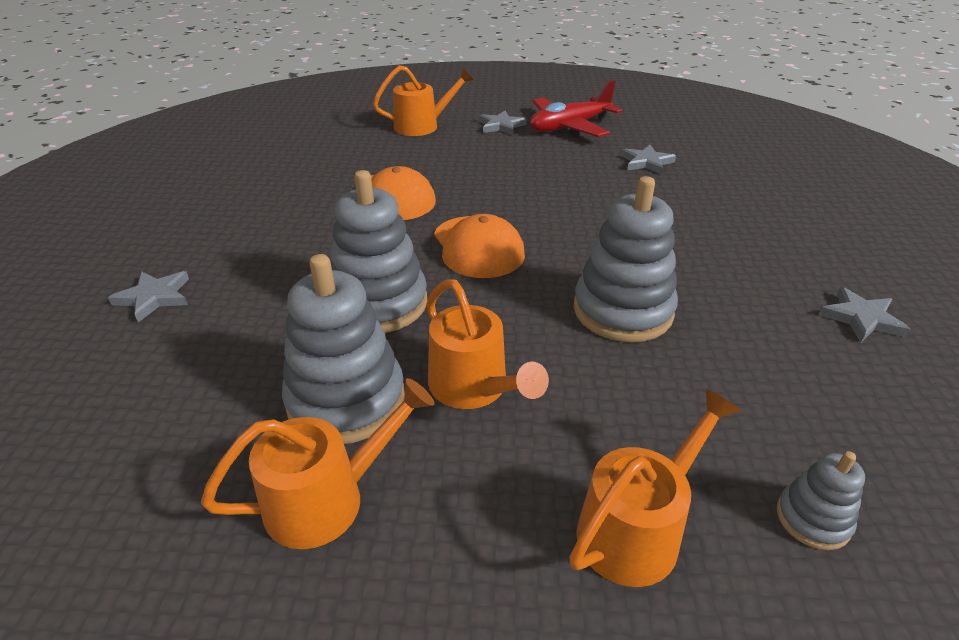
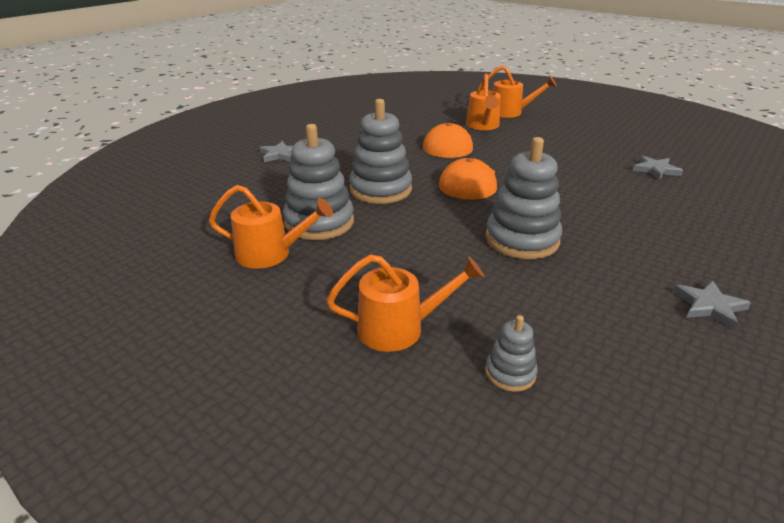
camera: 35 degrees right, 5 degrees down
orange watering can [427,279,549,409] -> orange watering can moved to [466,74,501,130]
grey star [479,111,527,135] -> none
red plane [530,80,622,137] -> none

